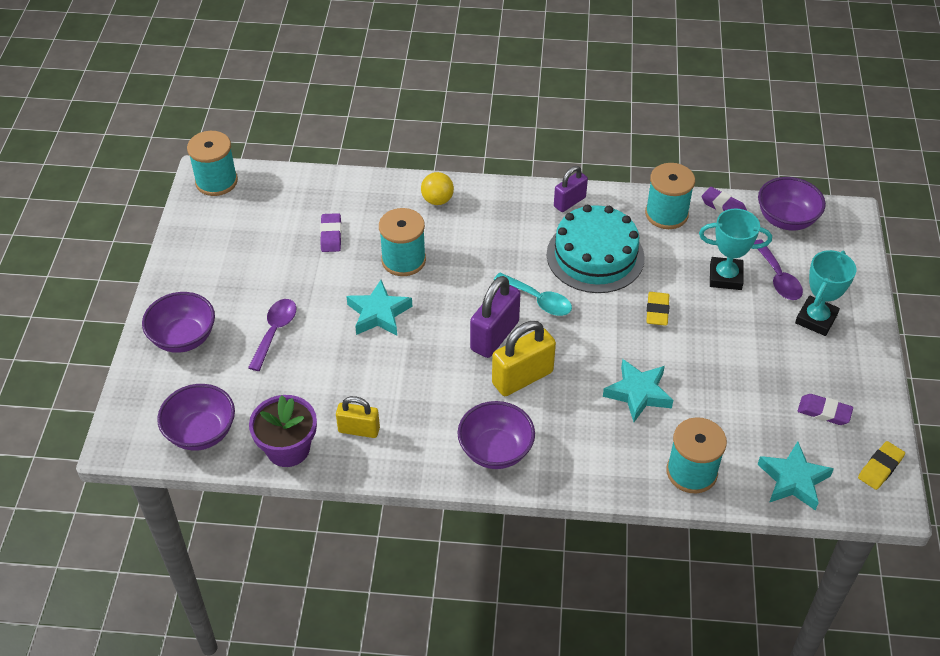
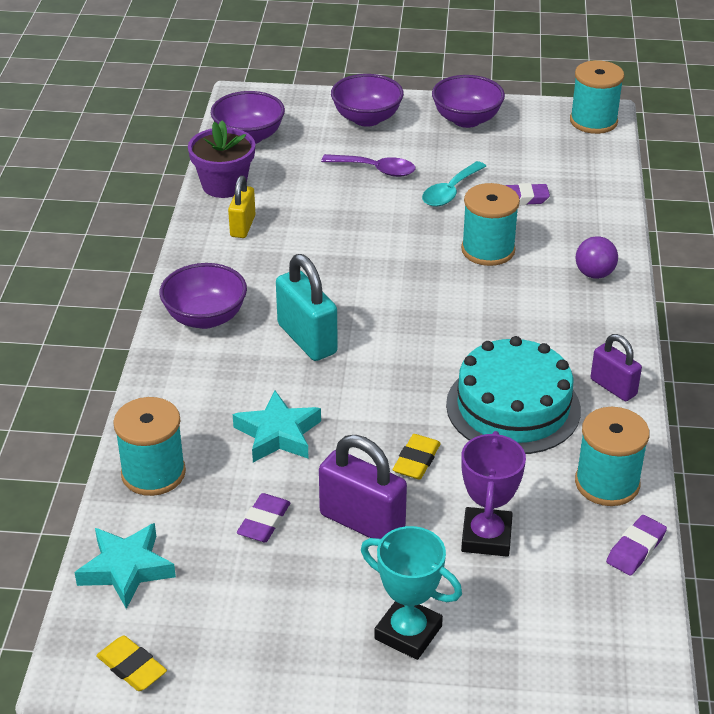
camera: 90 degrees right, 10 degrees down
turquoise star [346,280,413,336] -> none
yellow ball [421,172,454,205] -> purple ball [576,236,618,279]
purple padlock [470,276,521,358] -> purple padlock moved to [319,435,407,539]
yellow padlock [492,321,556,396] -> turquoise padlock [276,254,338,361]
turquoise spoon [494,273,572,316] -> turquoise spoon moved to [422,161,486,207]
yellow eraser [646,292,669,326] -> yellow eraser turned 75 degrees counterclockwise [393,434,441,479]
turquoise trophy [699,209,772,290] -> purple trophy [461,431,526,557]
purple spoon [754,239,803,300] -> none
purple bowl [758,177,826,231] -> purple bowl moved to [432,75,505,128]
purple eraser [798,394,853,425] -> purple eraser moved to [237,493,291,542]

